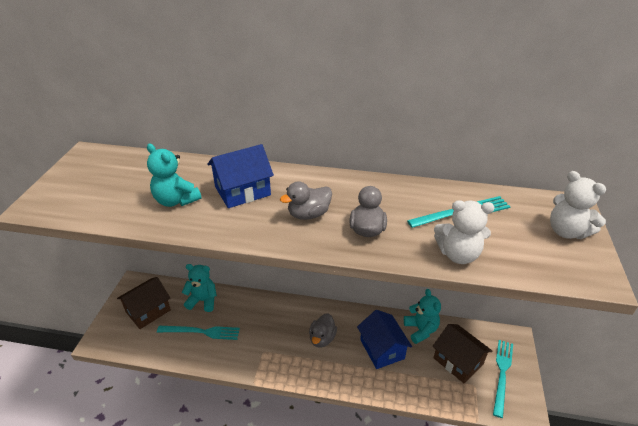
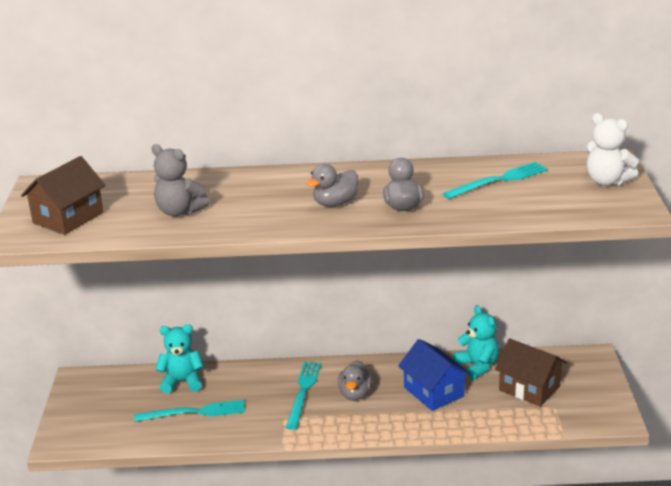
camera: 10 degrees left, 10 degrees down
brown house [117,277,171,329] -> brown house moved to [21,156,105,235]
turquoise teddy bear [147,144,201,207] -> grey teddy bear [151,144,210,216]
blue house [207,144,274,208] -> none
white teddy bear [434,200,495,264] -> none
turquoise fork [493,340,513,418] -> turquoise fork moved to [286,361,321,430]

